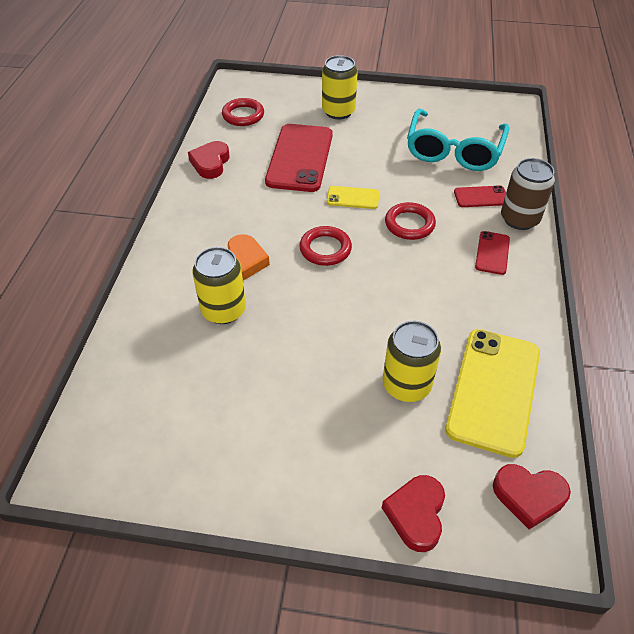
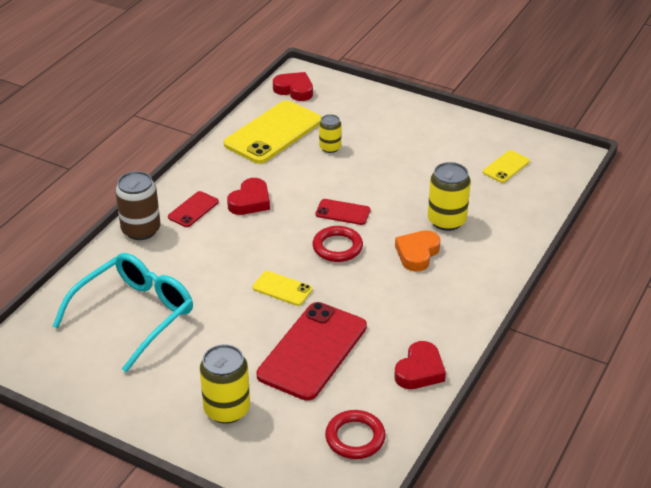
camera: 160 degrees left, 10 degrees down
red heart [382,475,445,552] -> red heart moved to [227,178,270,215]
yellow can [383,321,441,402] -> yellow can [319,114,342,153], size x0.61
red ring [385,202,436,240] -> none
red phone [454,185,506,207] -> red phone moved to [315,199,371,225]
none -> yellow phone [483,150,530,183]

